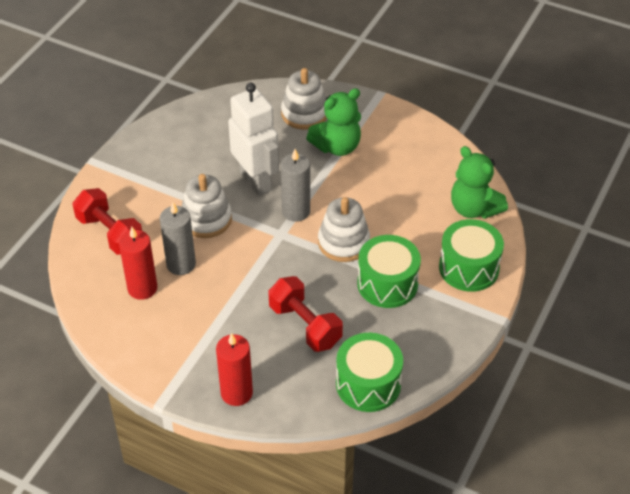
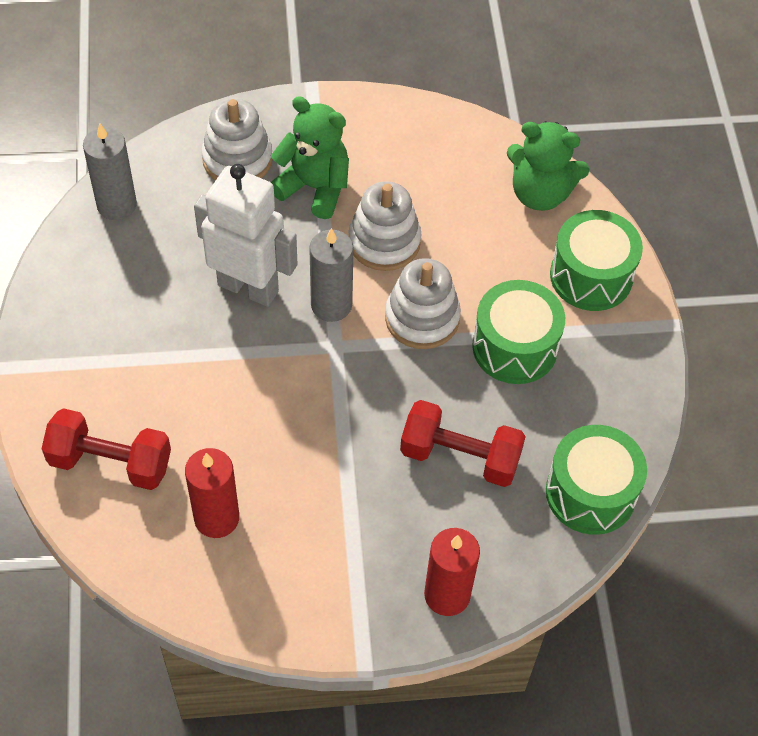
camera: 35 degrees left, 10 degrees up
grey candle [160,202,196,275] -> grey candle moved to [83,123,137,220]
white stacking toy [182,174,232,238] -> white stacking toy moved to [348,181,421,271]
green teddy bear [306,88,361,156] -> green teddy bear turned 90 degrees counterclockwise [271,96,349,219]

